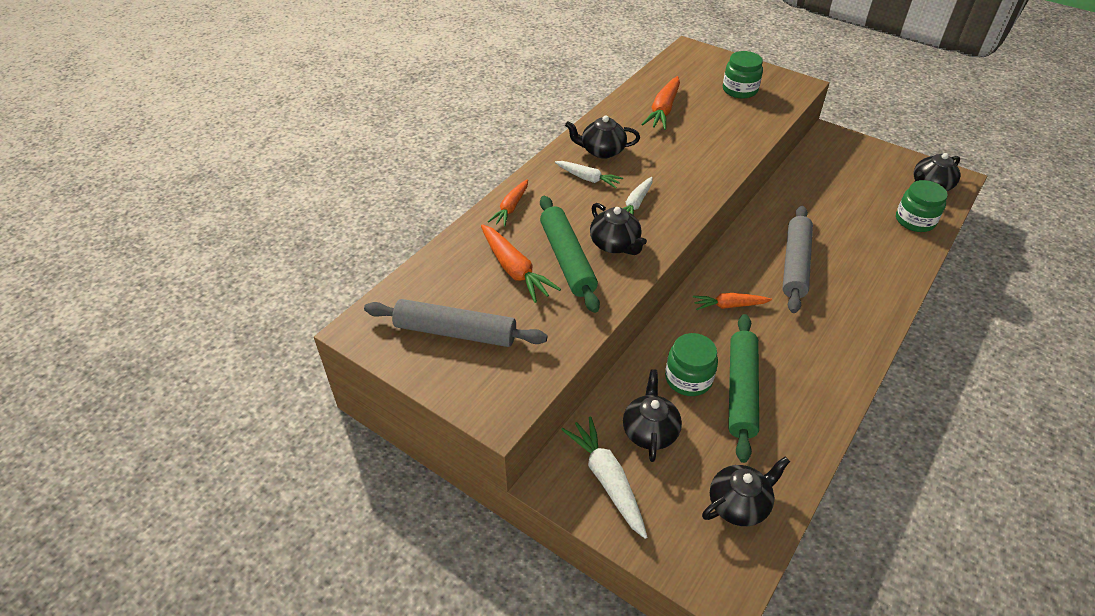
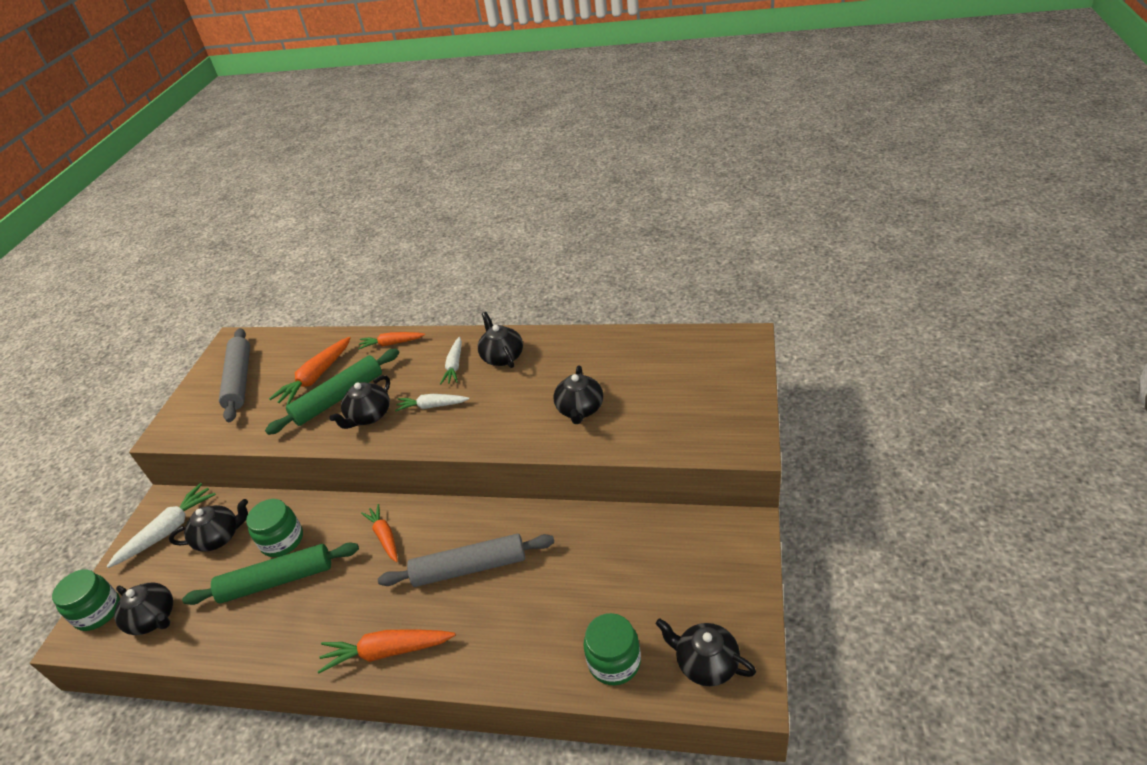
camera: 70 degrees right, 5 degrees down
orange carrot [641,76,680,130] -> orange carrot moved to [318,629,455,674]
green jar [723,51,763,98] -> green jar moved to [52,569,120,631]
none -> black teapot [553,366,603,424]

